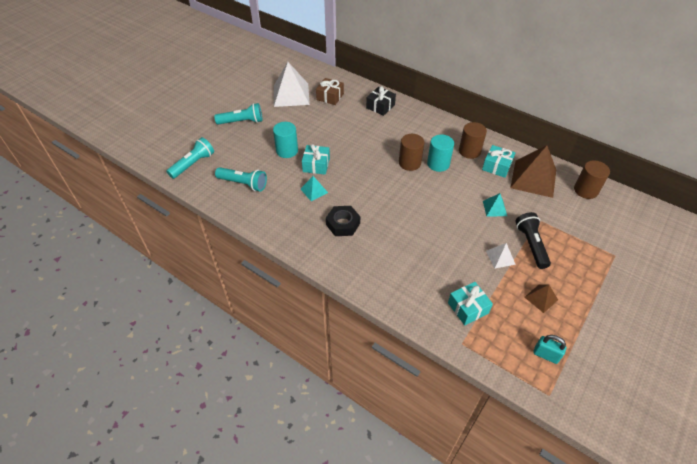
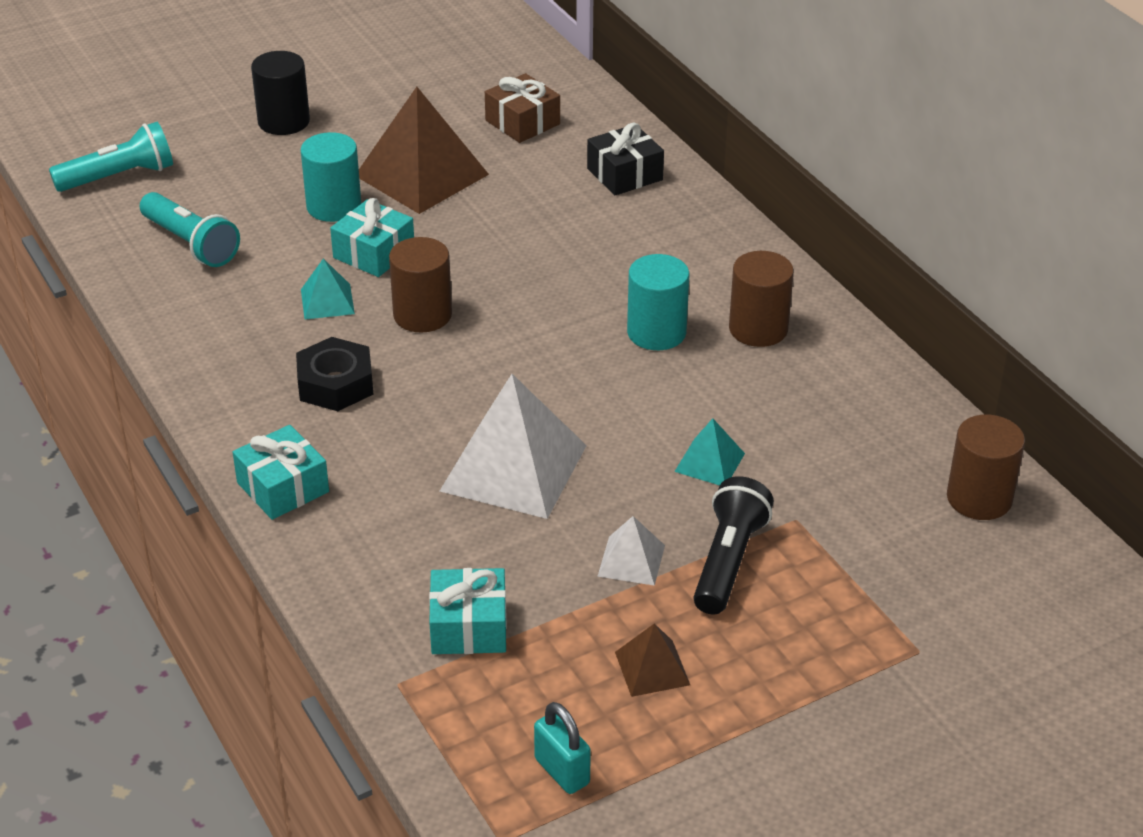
camera: 25 degrees right, 10 degrees down
turquoise flashlight [214,103,262,125] -> black cylinder [251,51,310,135]
white pyramid [274,62,310,107] -> white pyramid moved to [440,374,587,519]
brown cylinder [399,134,424,171] -> brown cylinder moved to [389,237,452,333]
turquoise gift [482,145,516,178] -> turquoise gift moved to [233,425,329,520]
brown pyramid [510,145,556,198] -> brown pyramid moved to [359,87,489,214]

